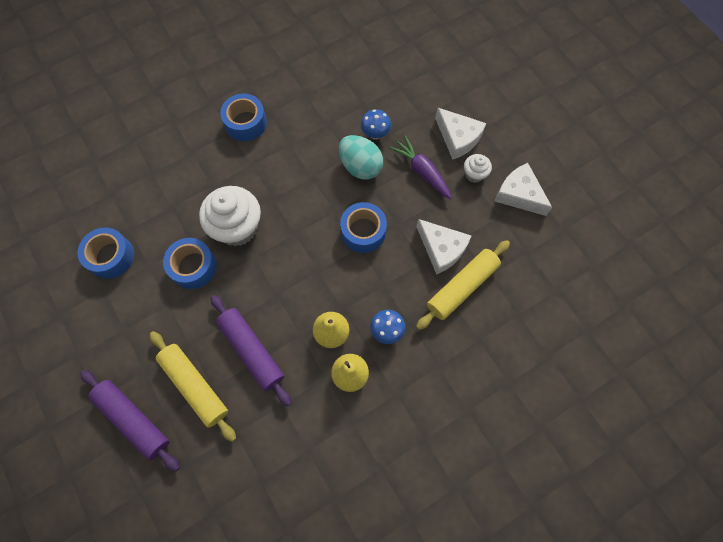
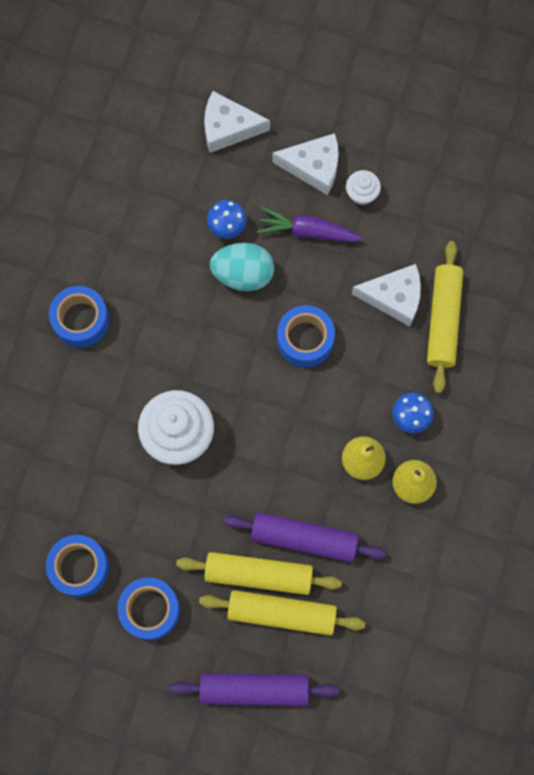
camera: 40 degrees left, 5 degrees up
blue tape [163,238,217,289] -> blue tape moved to [117,577,180,640]
white cheese [495,163,552,216] -> white cheese moved to [204,91,270,153]
none -> yellow rolling pin [176,552,342,595]

